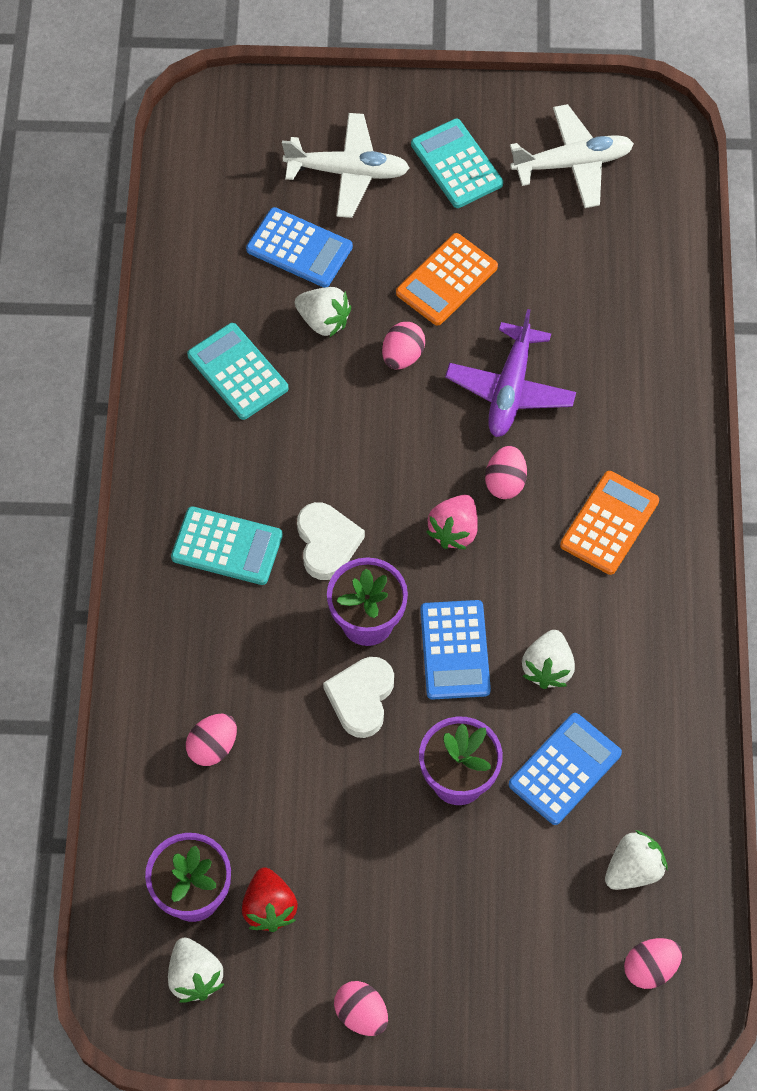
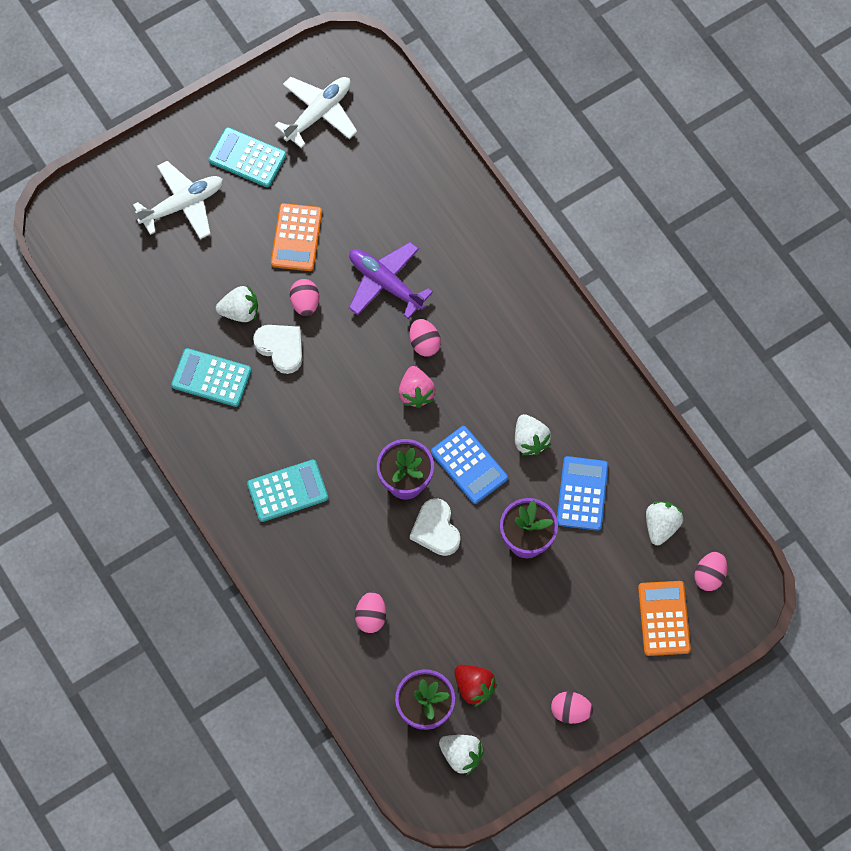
camera: 35 degrees left, 5 degrees up
blue calculator [246,207,353,288] -> none
white heart [297,502,365,580] -> white heart moved to [253,325,302,374]
purple plane [445,309,576,437] -> purple plane turned 150 degrees clockwise [349,242,433,319]
orange calculator [560,471,659,575] -> orange calculator moved to [638,581,691,656]

